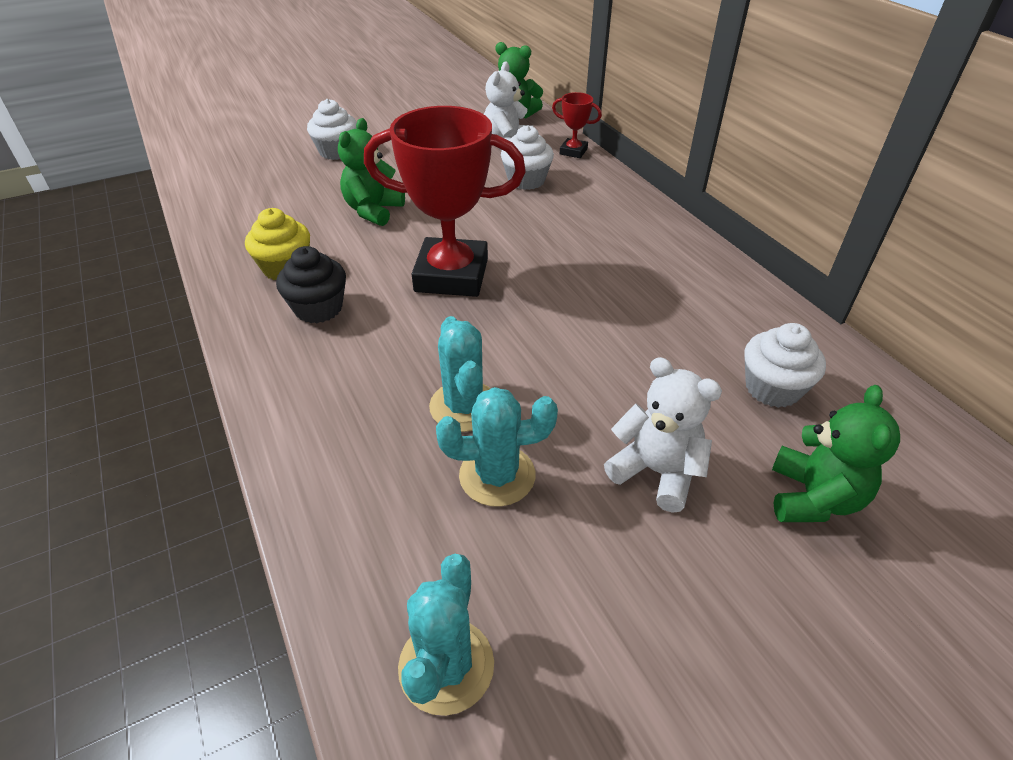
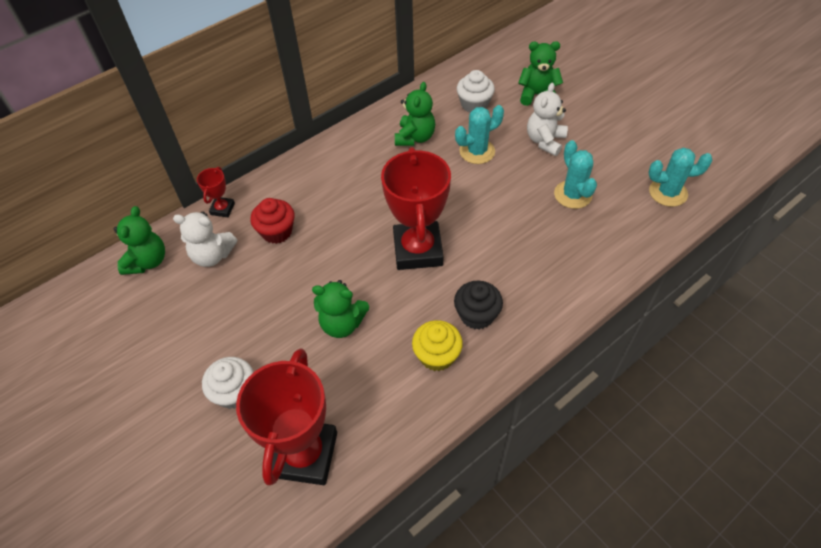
camera: 100 degrees left, 10 degrees up
turquoise cactus [429,316,491,432] -> turquoise cactus moved to [455,105,504,164]
white cupcake [501,125,554,190] -> red cupcake [250,198,294,244]
none -> red trophy [236,348,337,485]
none -> green teddy bear [395,82,435,146]

